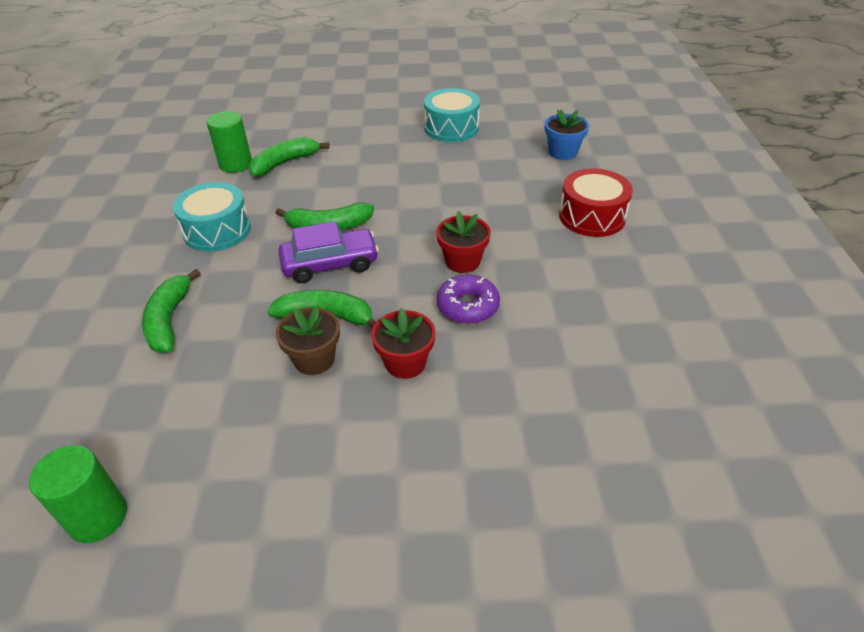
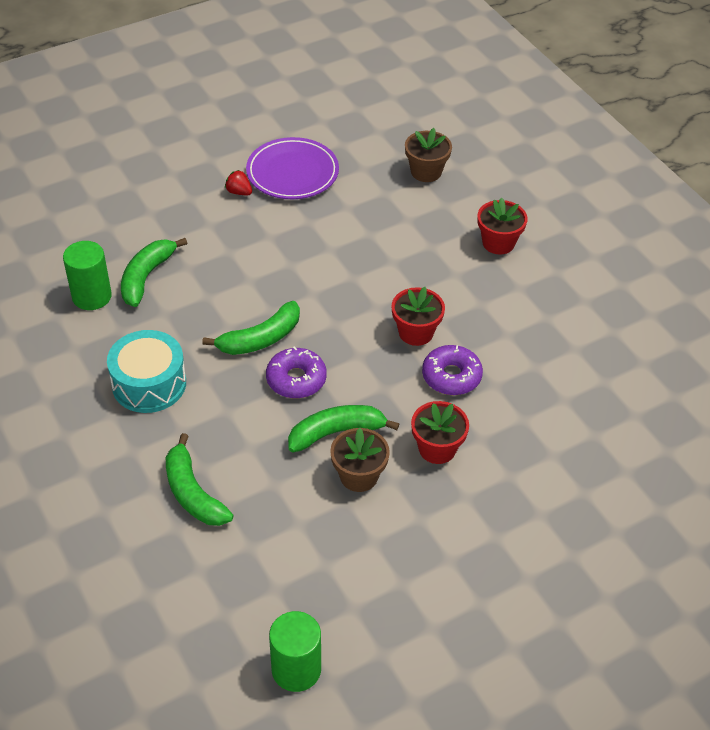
camera: 30 degrees left, 5 degrees up
purple car [278,222,379,283] -> purple donut [266,347,327,399]
turquoise drum [424,88,480,142] -> purple plate [246,137,339,199]
blue flower pot [545,110,589,160] -> brown flower pot [405,128,452,182]
red drum [559,168,633,237] -> red flower pot [477,198,528,255]
none -> red strawberry [225,170,252,195]

